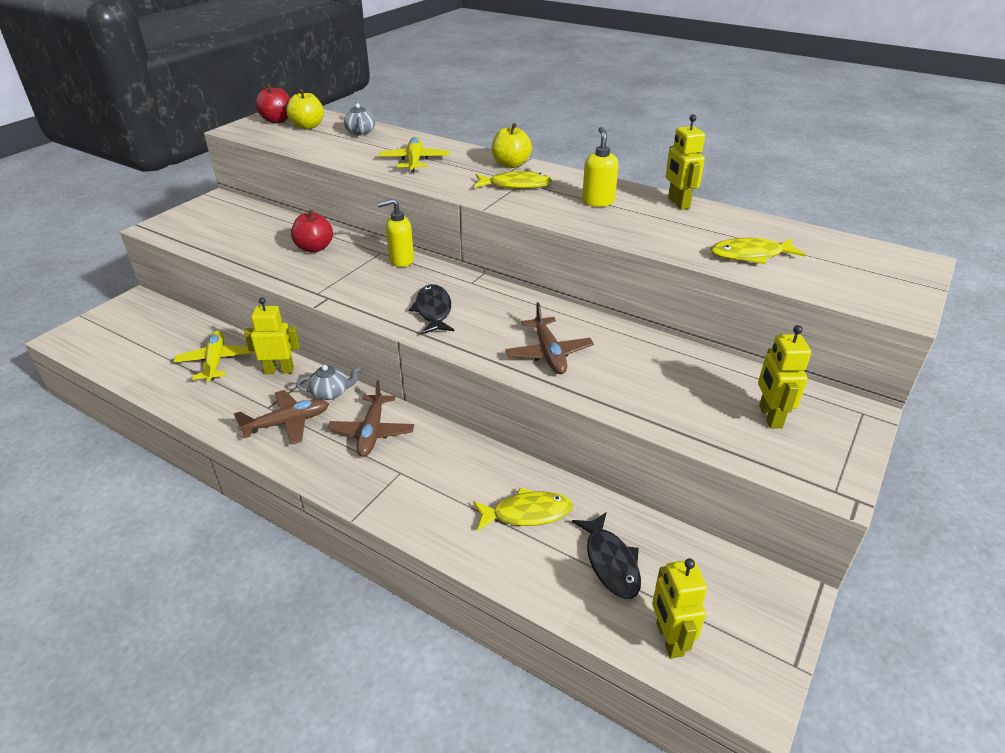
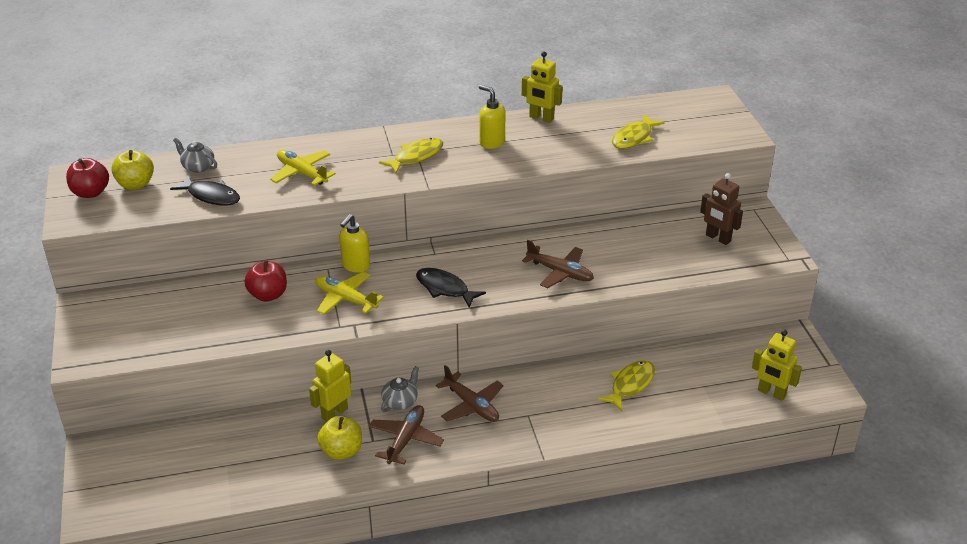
camera: 45 degrees left, 0 degrees up
yellow plane [174,331,253,381] -> yellow plane moved to [315,272,384,315]
yellow apple [491,123,532,168] -> yellow apple moved to [317,416,362,460]
black fish [572,512,641,599] -> black fish moved to [170,175,240,206]
yellow robot [758,325,811,429] -> brown robot [700,173,743,245]

